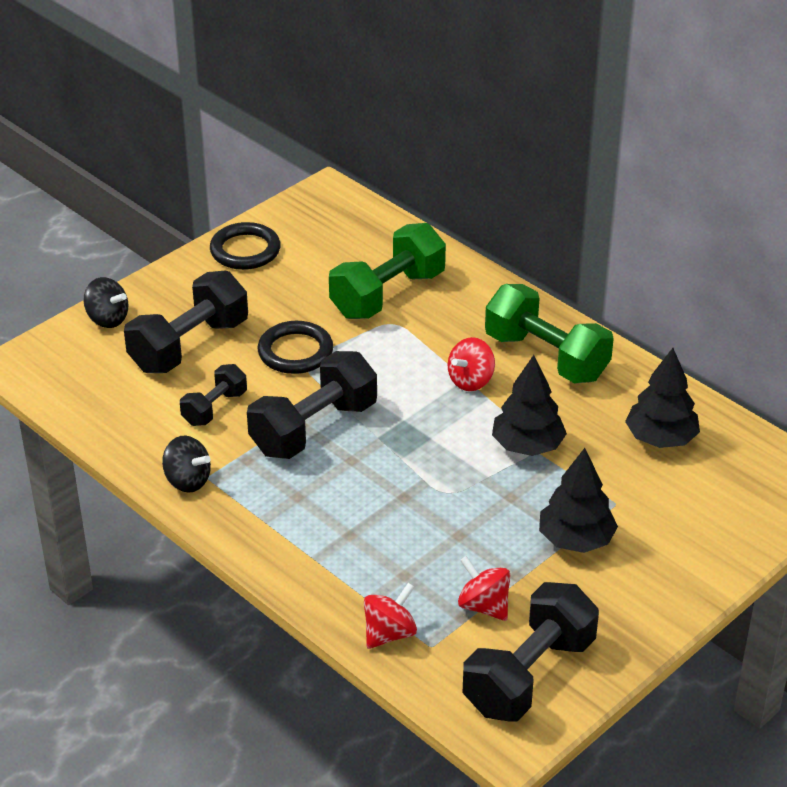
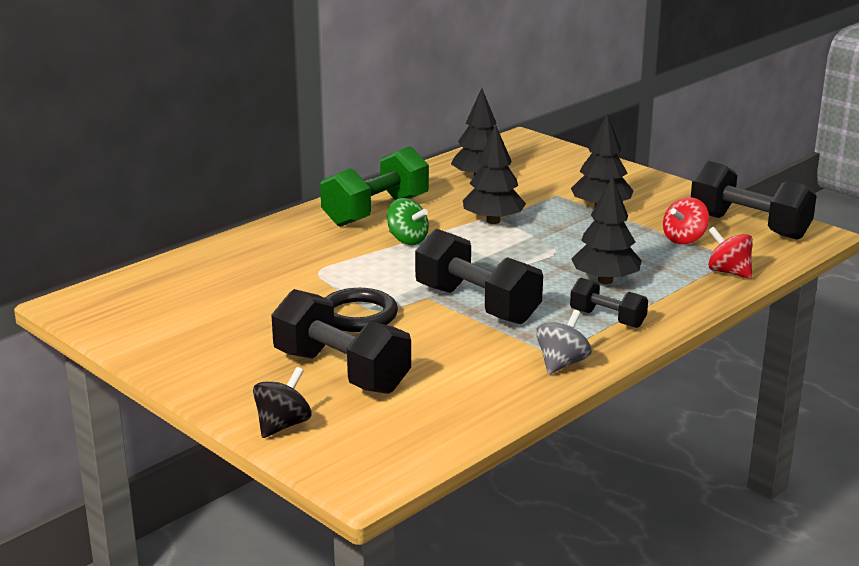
camera: 90 degrees left, 15 degrees down
black spinning top [162,435,211,493] -> grey spinning top [536,310,592,374]
black dumbbell [180,364,247,426] -> black dumbbell moved to [570,278,648,328]
black ring [210,222,281,270] -> none
green dumbbell [329,223,446,319] -> none
red spinning top [448,337,495,391] -> green spinning top [387,198,429,245]
none -> black tree [571,176,642,284]

